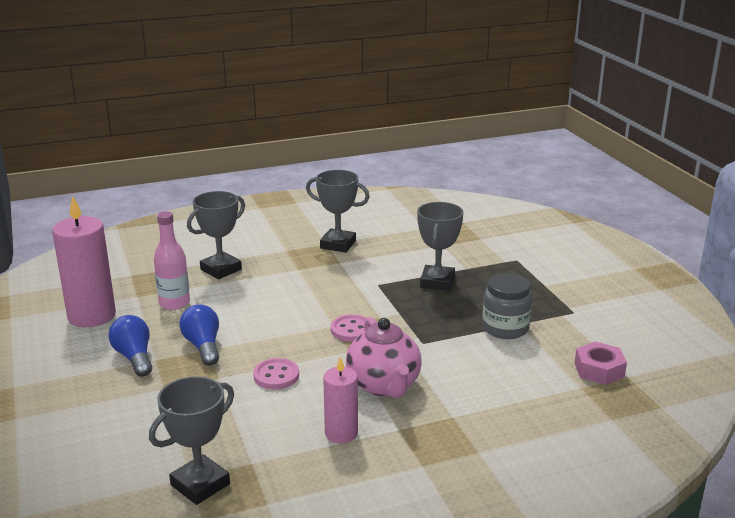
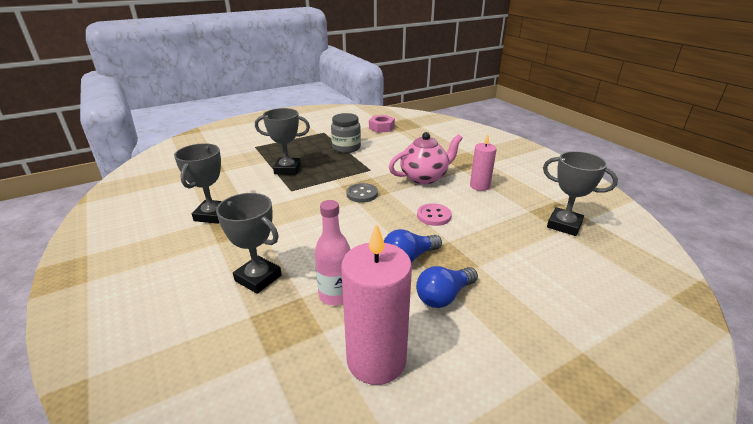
camera: 100 degrees left, 5 degrees up
pink button [331,314,367,342] -> grey button [346,183,378,203]

